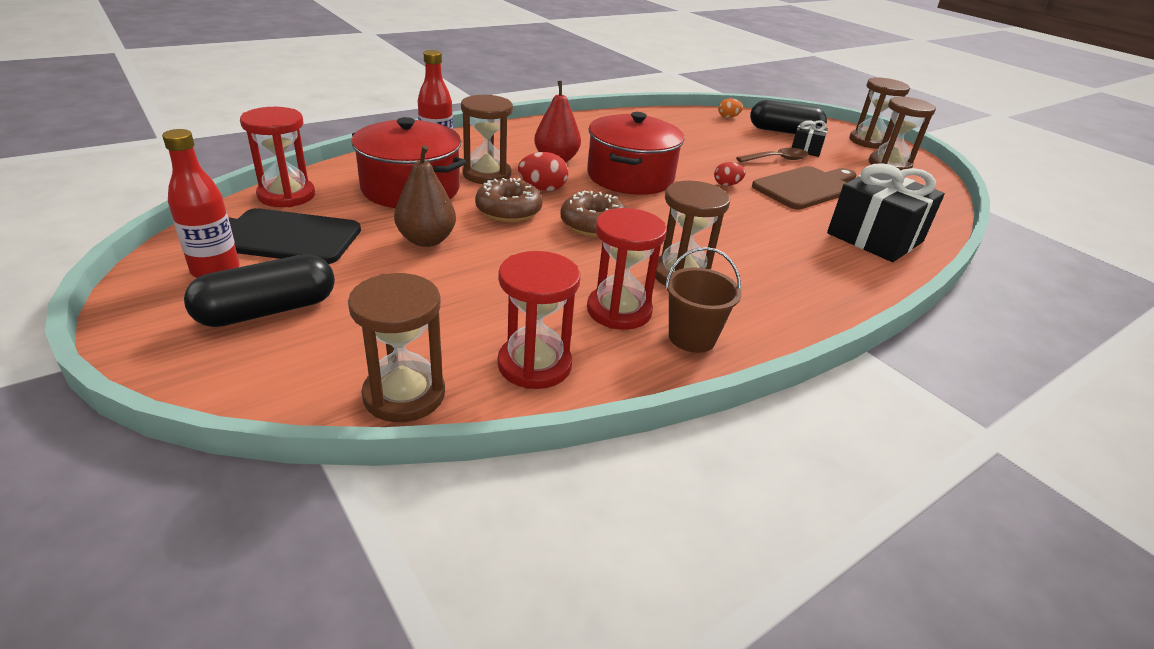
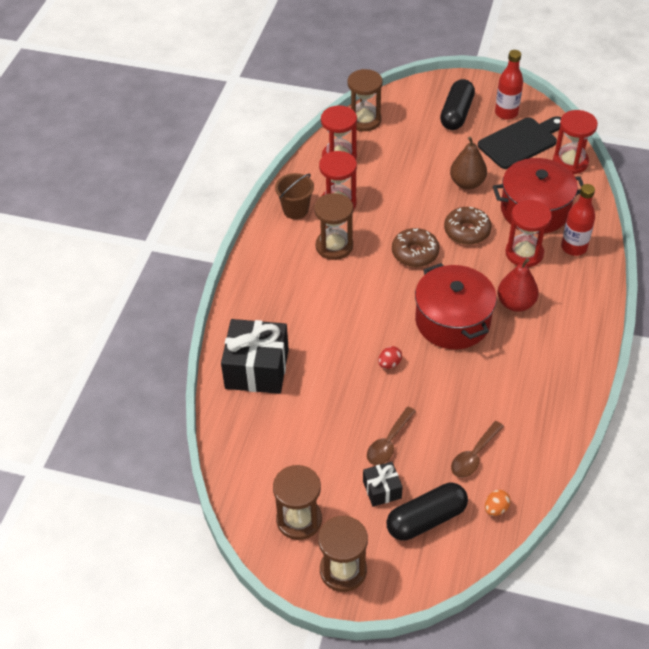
camera: 145 degrees right, 15 degrees up
brown hourglass [461,95,513,184] -> red hourglass [505,200,552,267]
red egg [518,152,568,191] -> none
brown cutting board [752,166,856,210] -> none
none -> brown spoon [451,421,504,478]

